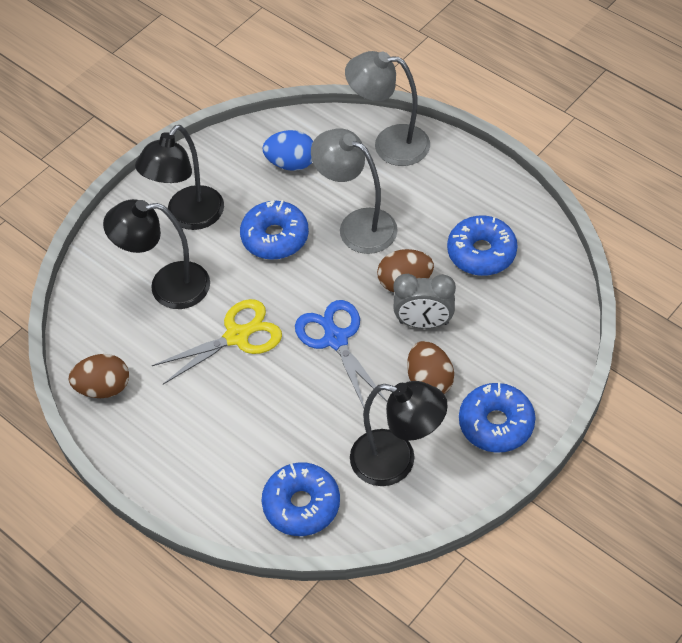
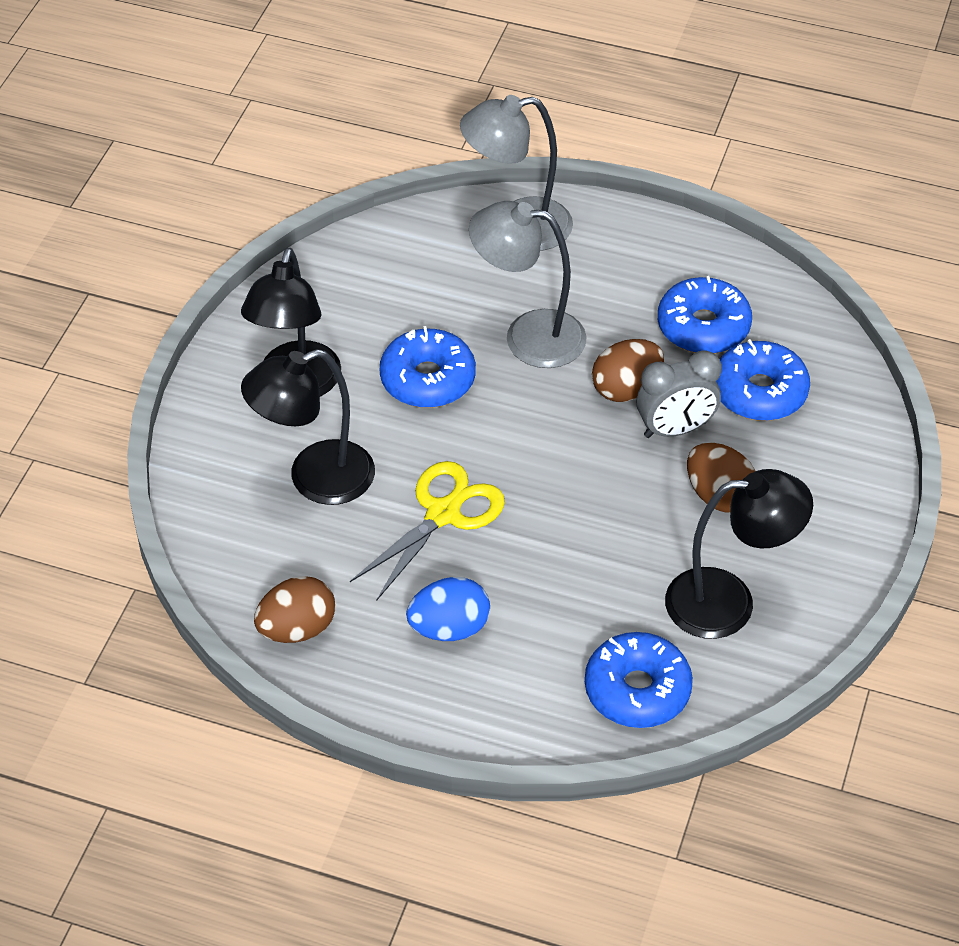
camera: 25 degrees left, 5 degrees down
blue egg [262,130,313,171] -> blue egg moved to [406,577,490,641]
blue scissors [295,300,387,408] -> none
blue donut [459,382,536,453] -> blue donut moved to [716,339,810,421]

